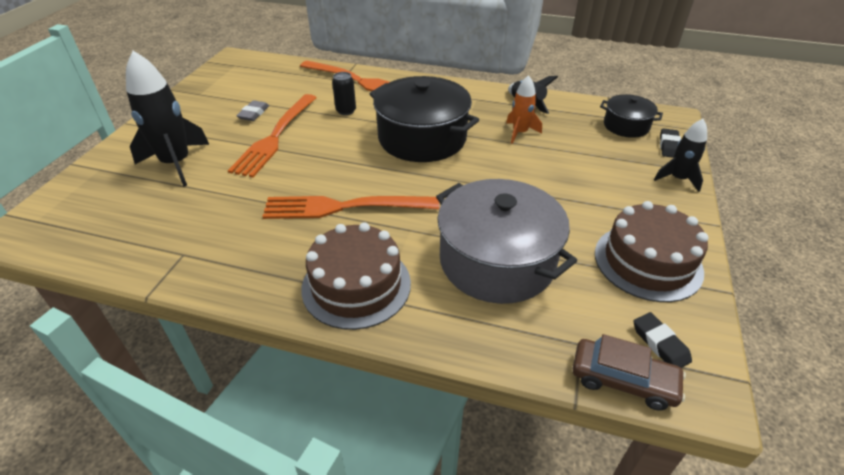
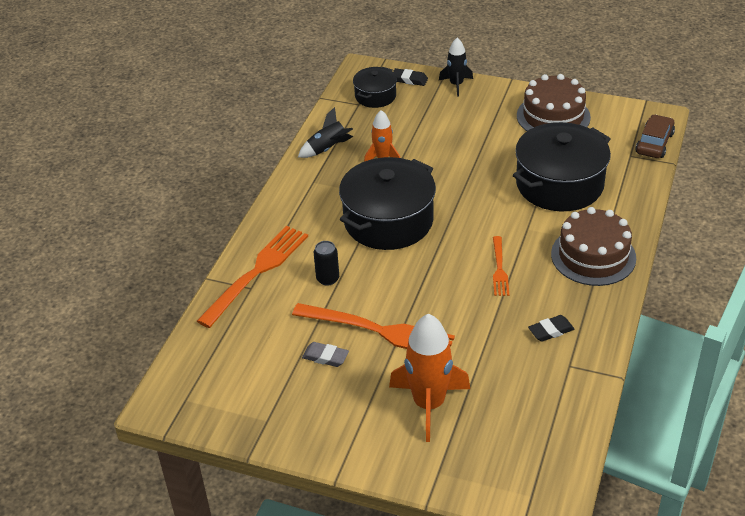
camera: 85 degrees left, 0 degrees up
black rocket [126,51,209,187] -> orange rocket [389,314,470,442]
orange fork [262,196,439,219] -> orange fork [493,236,509,296], size x0.53
grey pot [436,179,577,304] -> black pot [513,122,611,211]
black eraser [634,312,692,368] -> black eraser moved to [528,315,574,342]

